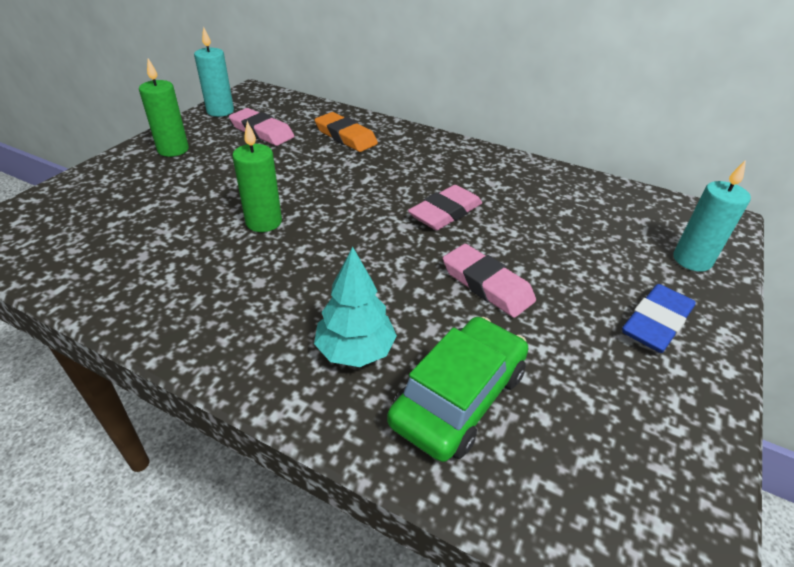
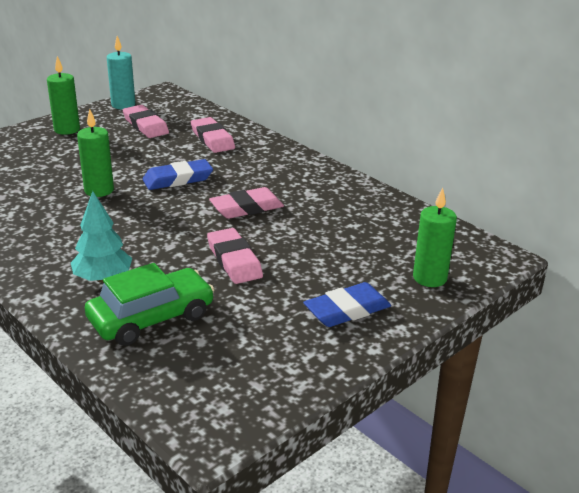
camera: 20 degrees right, 10 degrees down
orange eraser [315,112,378,152] -> pink eraser [191,117,235,153]
turquoise candle [673,160,751,272] -> green candle [413,188,457,287]
none -> blue eraser [142,159,213,190]

